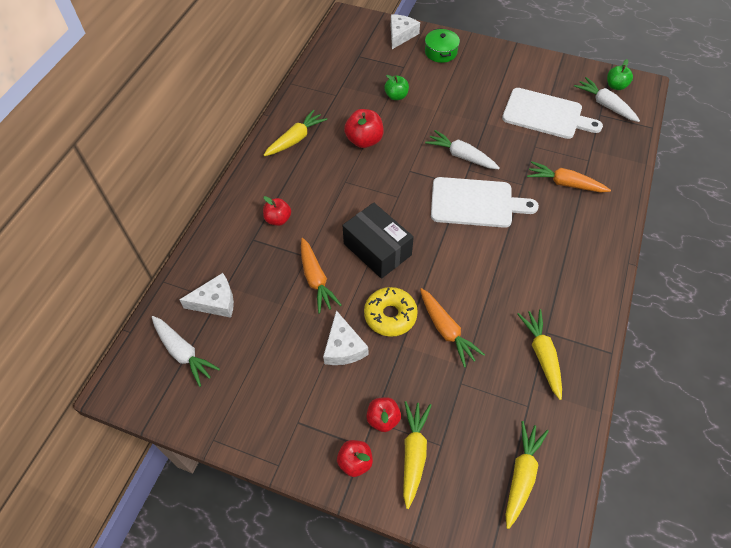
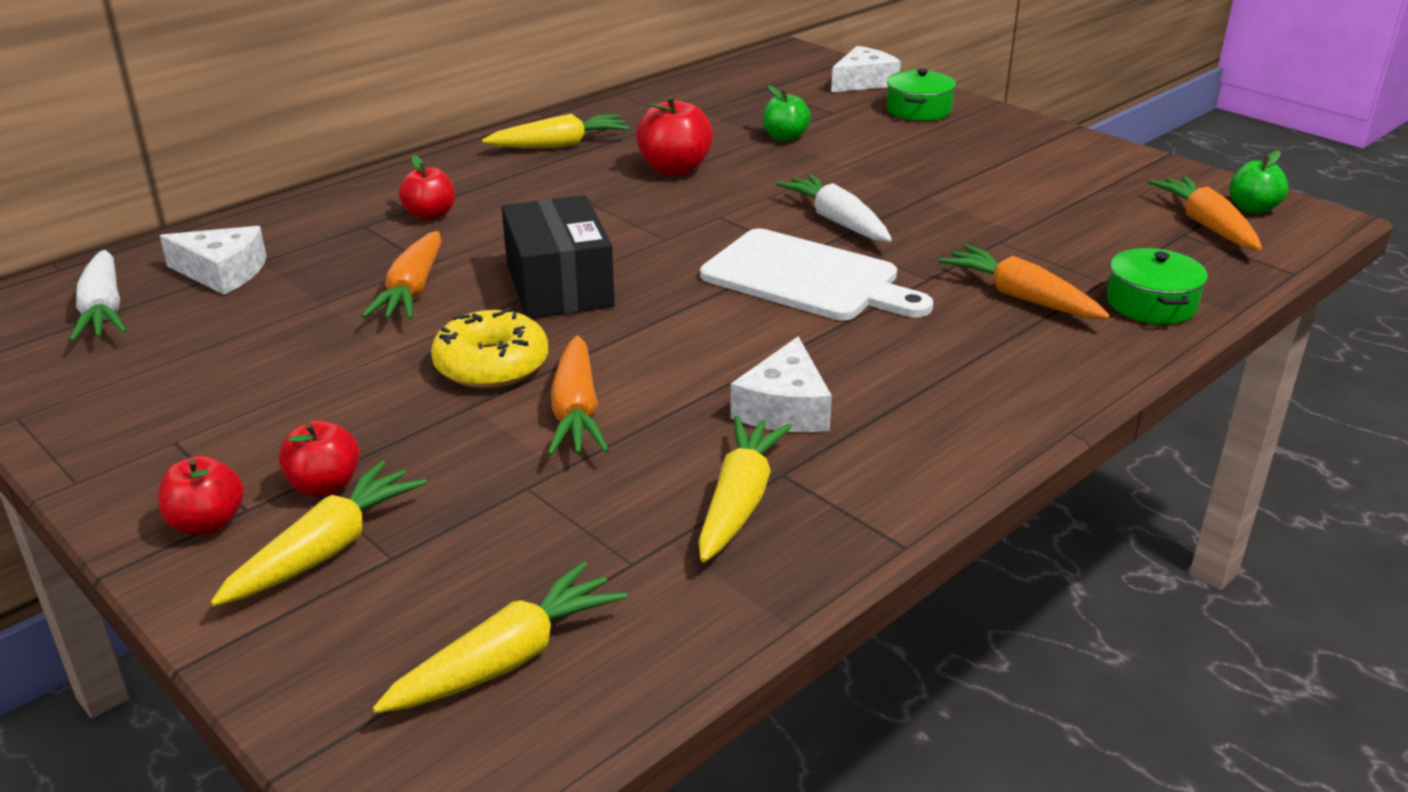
camera: 25 degrees right, 25 degrees down
white cheese [323,310,368,365] -> white cheese moved to [730,336,832,432]
white cutting board [502,88,603,139] -> none
white carrot [574,77,640,122] -> orange carrot [1148,176,1262,250]
none -> green pot [1107,248,1208,324]

